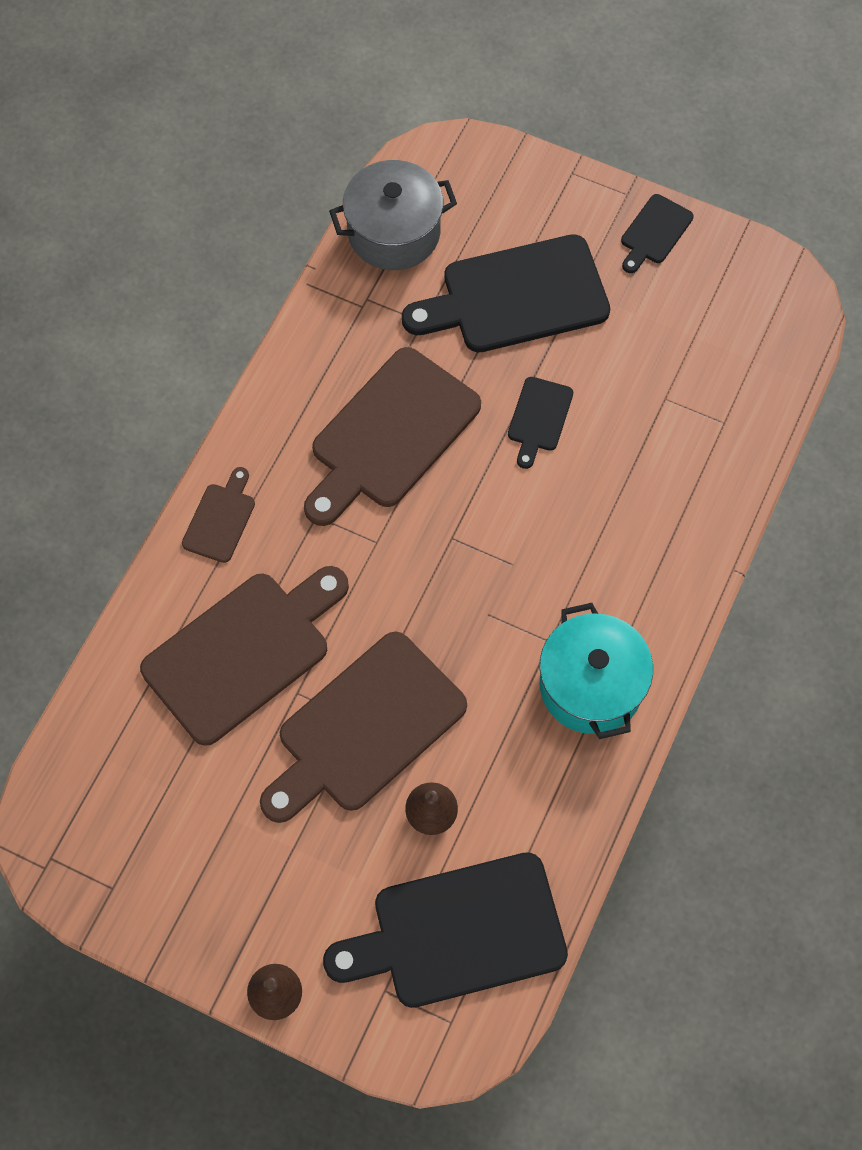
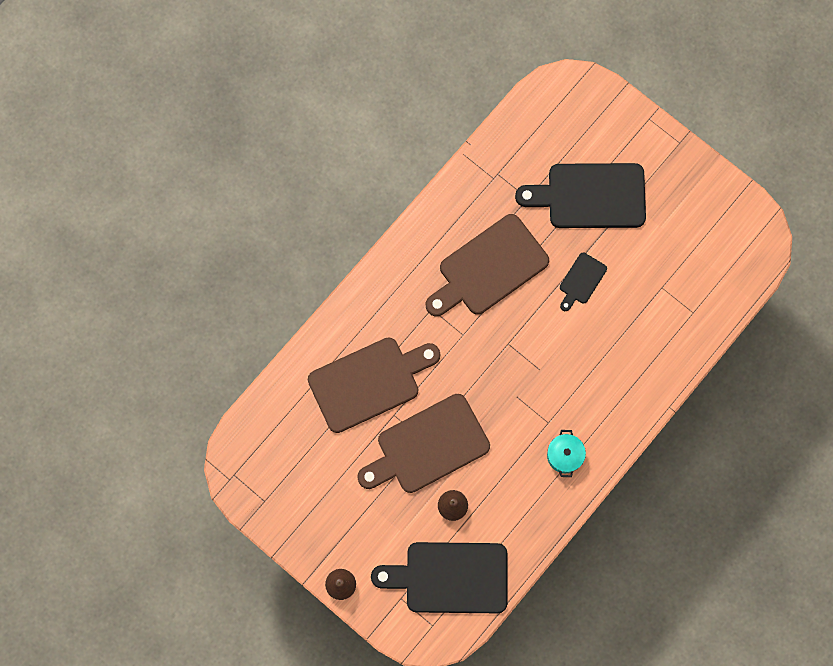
camera: 15 degrees right, 10 degrees up
brown cutting board [182,467,255,563] -> none
grey pot [329,160,457,270] -> none
turquoise pot [540,603,653,739] -> turquoise pot [547,430,586,477], size x0.58
black cutting board [621,194,694,273] -> none

